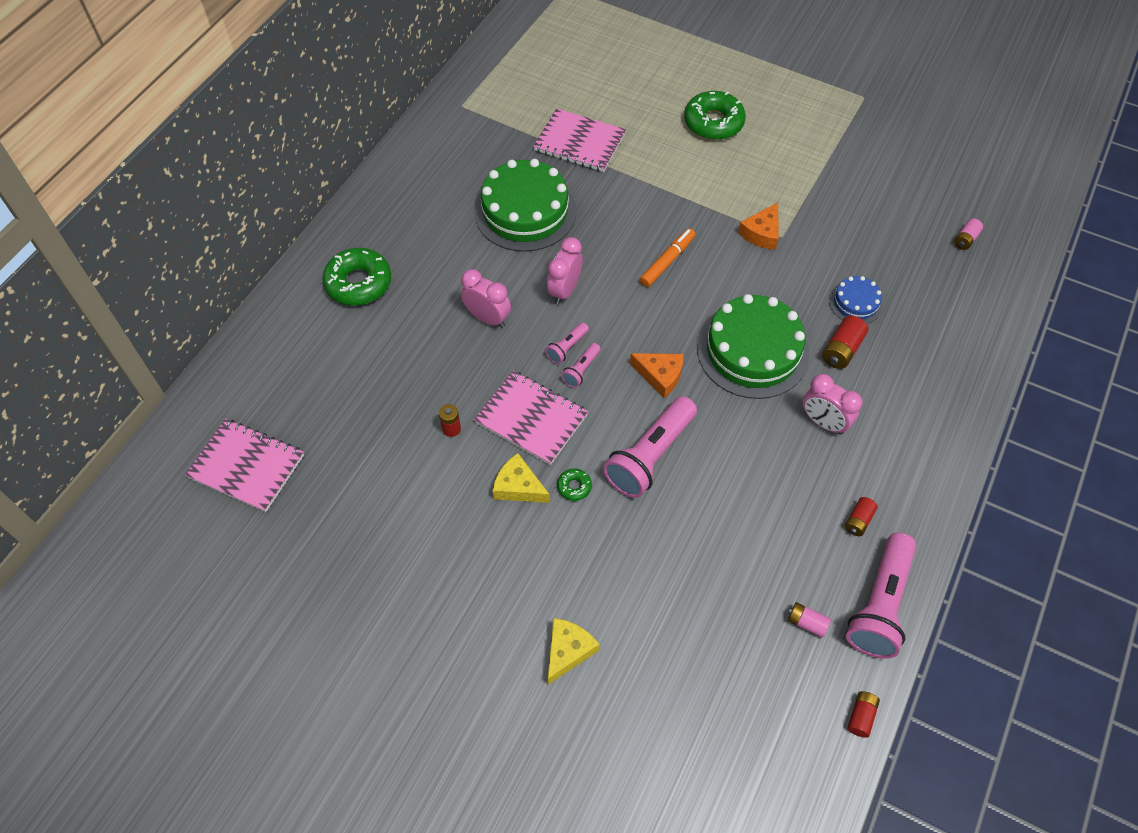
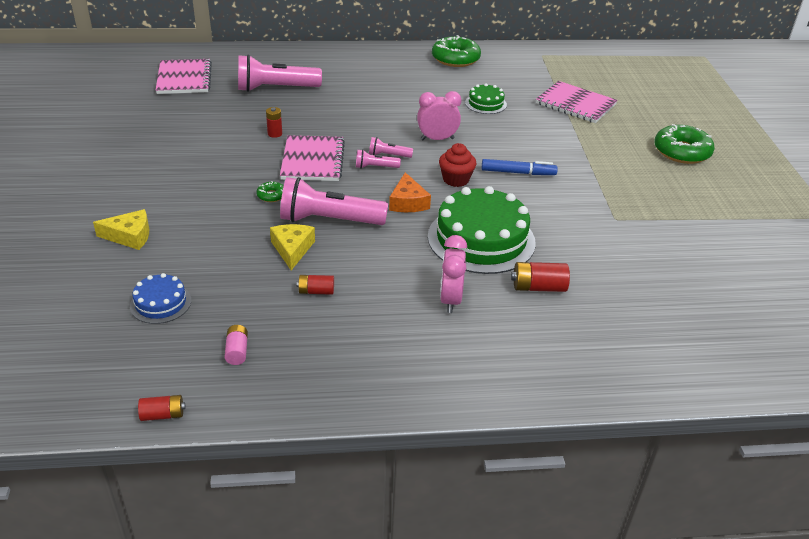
camera: 55 degrees right, 20 degrees down
green donut [322,248,391,305] -> green donut moved to [432,35,481,67]
pink clock [461,269,511,328] -> none
green cake [474,159,576,252] -> green cake [465,83,507,114], size x0.49
yellow cheese [493,453,550,503] -> yellow cheese moved to [270,224,315,270]
pink notebook [533,108,626,172] -> pink notebook turned 45 degrees counterclockwise [536,81,618,123]
orange marker [640,228,695,287] -> blue marker [482,159,558,175]
orange cheese [738,202,779,250] -> none
blue cake [829,276,883,324] -> blue cake moved to [130,273,191,324]
red battery [845,497,878,536] -> red battery moved to [297,275,334,295]
pink flashlight [846,533,916,659] -> pink flashlight moved to [238,55,322,92]
pink battery [954,219,983,250] -> none
none -> red cupcake [439,143,476,187]

